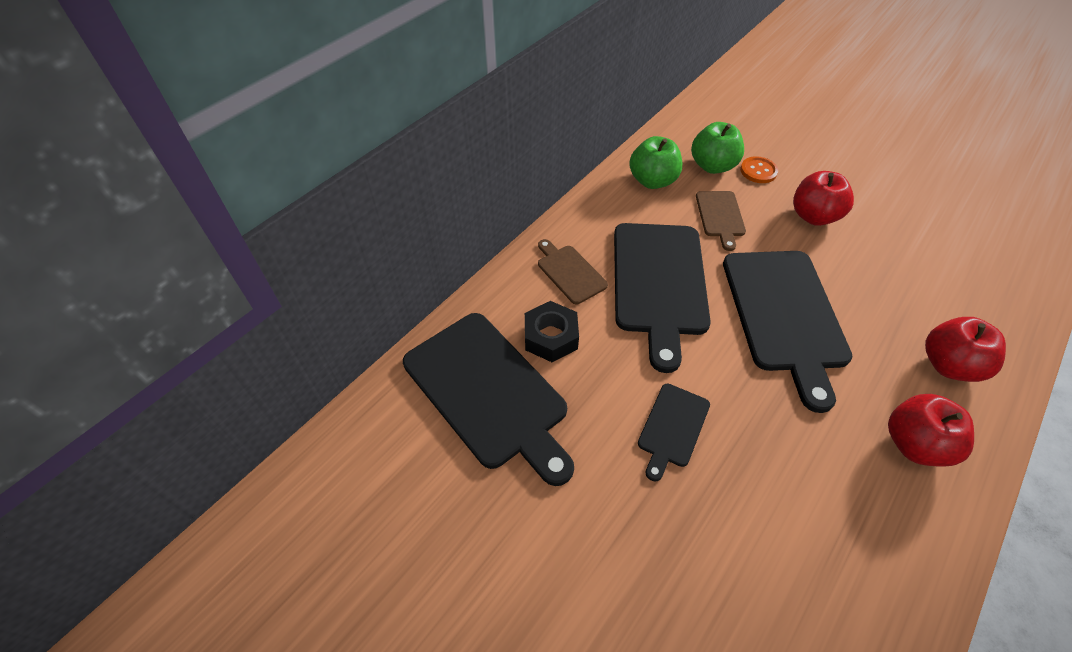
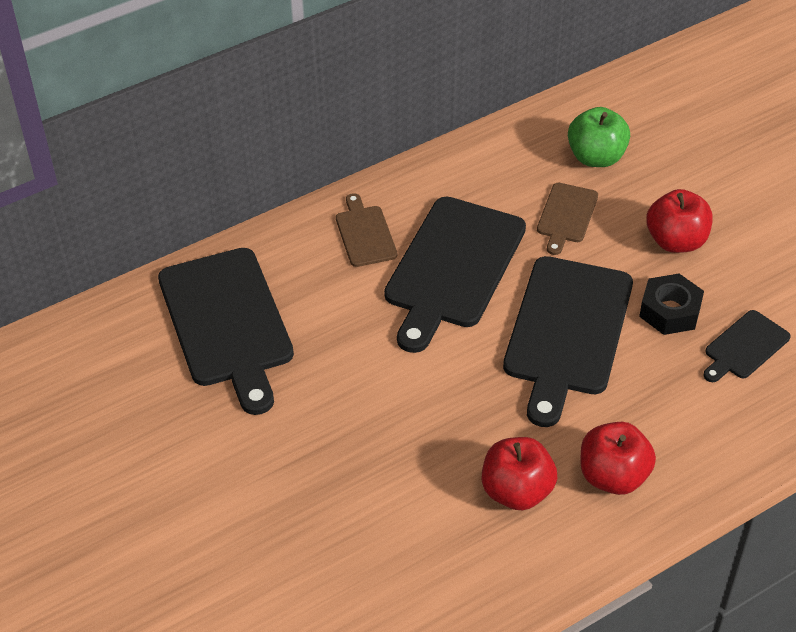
camera: 20 degrees right, 5 degrees down
black nut [525,301,579,362] -> black nut moved to [639,274,704,335]
green apple [629,136,682,189] -> none
black cutting board [638,384,710,481] -> black cutting board moved to [703,310,791,382]
orange button [740,156,778,183] -> none
red apple [925,317,1006,382] -> red apple moved to [482,437,557,510]

